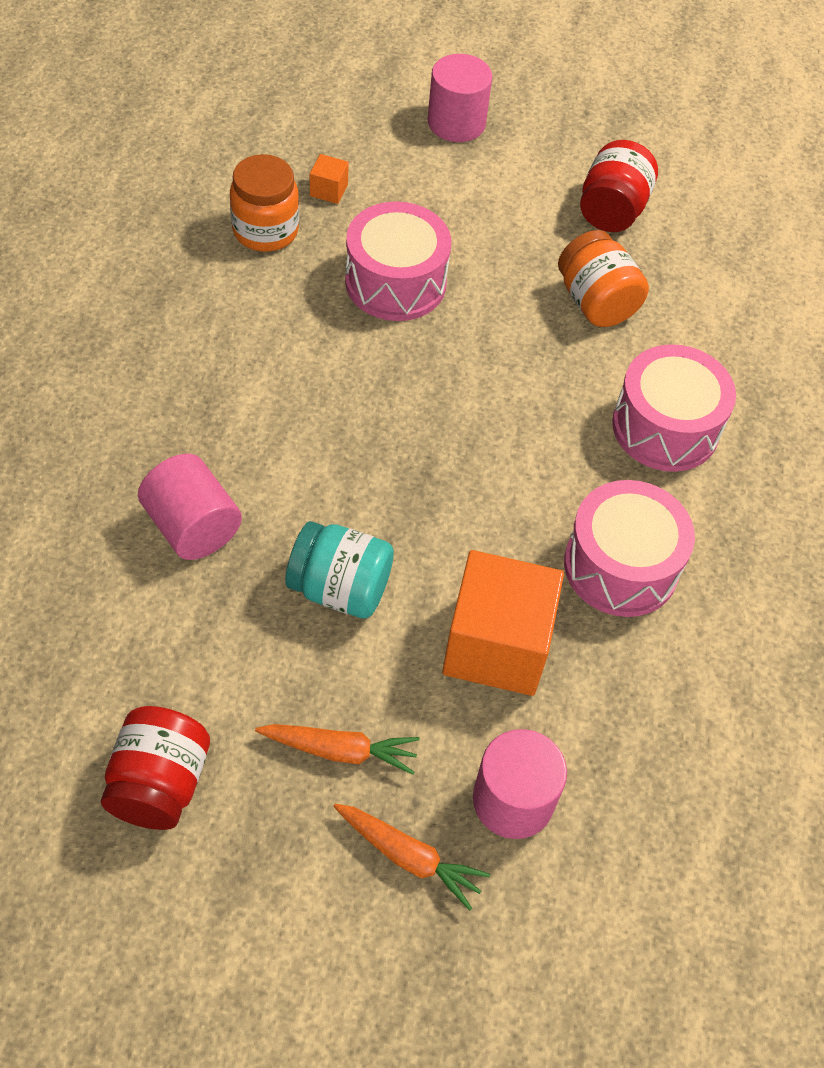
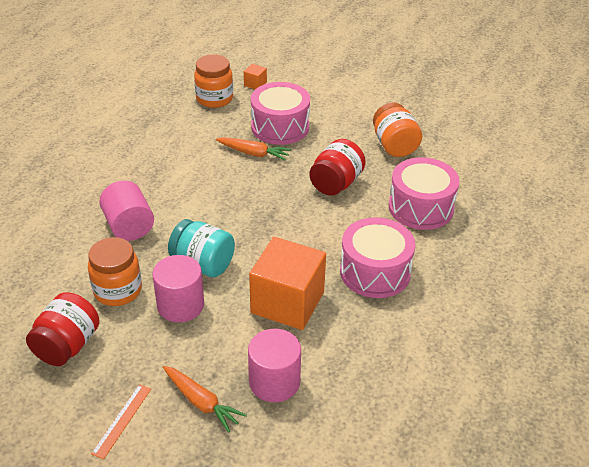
camera: 15 degrees right, 15 degrees down
orange carrot [255,724,420,775] -> orange carrot moved to [216,137,291,161]
pink cylinder [427,54,492,142] -> pink cylinder moved to [152,255,204,322]
red jar [580,140,658,232] -> red jar moved to [309,139,366,196]
none -> orange jar [88,237,142,306]
none -> orange ruler [91,384,151,459]

